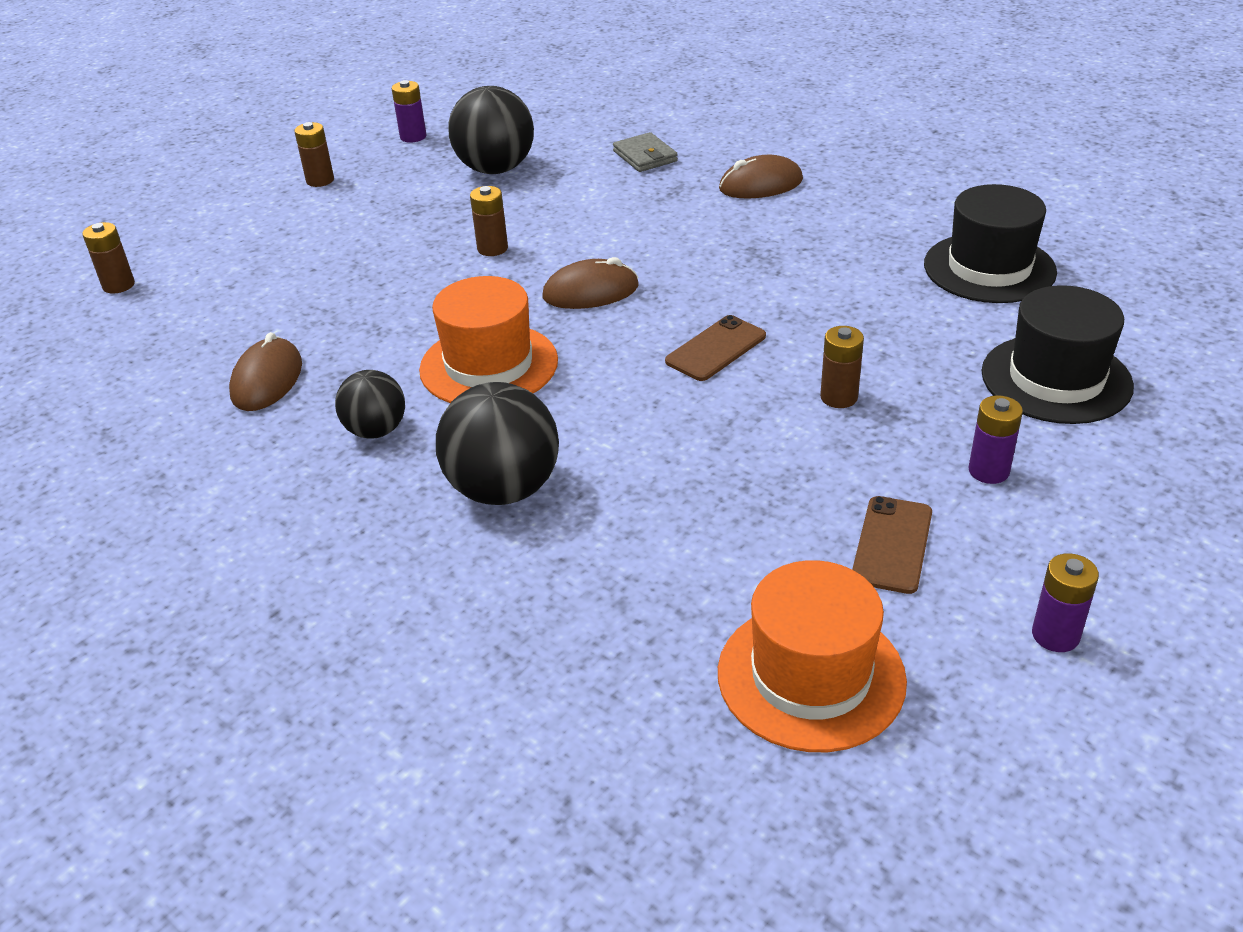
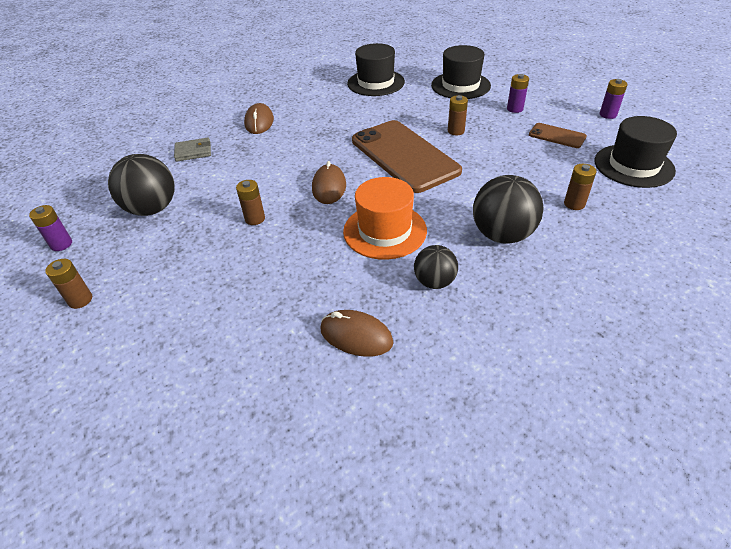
camera: 75 degrees left, 5 degrees up
brown battery [82,222,135,294] -> brown battery moved to [564,164,597,210]
brown phone [665,315,766,381] -> brown phone [352,120,462,193], size x2.22
orange hat [718,560,907,752] -> black hat [595,116,677,188]

